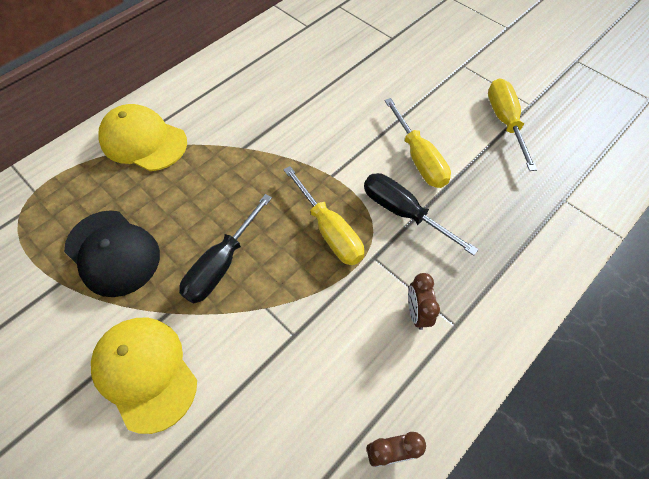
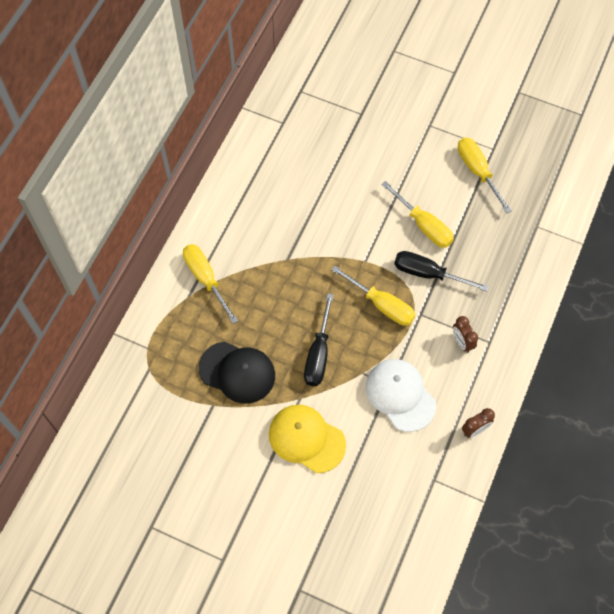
camera: 20 degrees left, 5 degrees up
yellow cap [98,104,187,171] -> yellow screwdriver [183,244,238,324]
none -> white cap [366,359,436,432]

